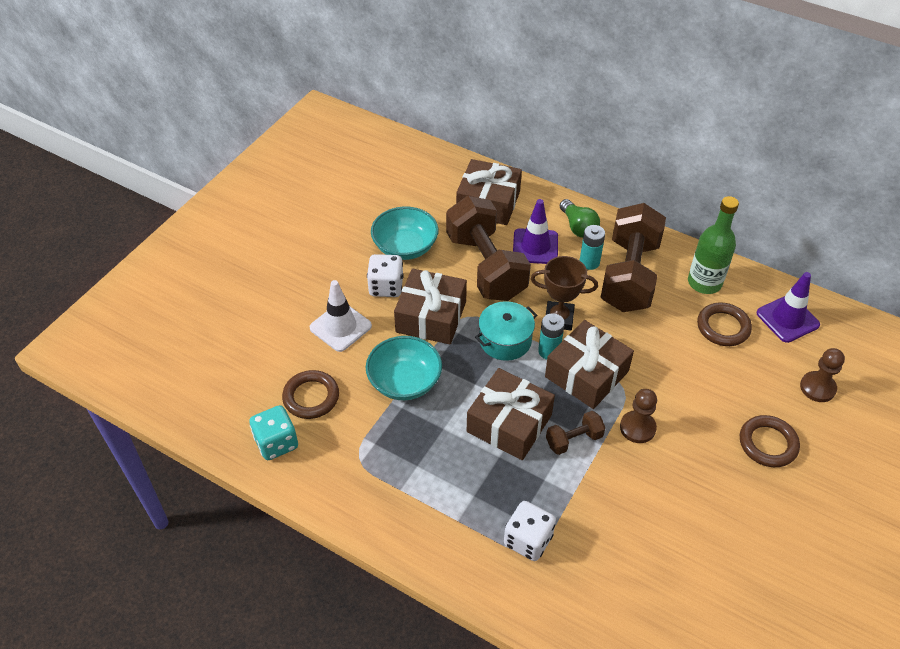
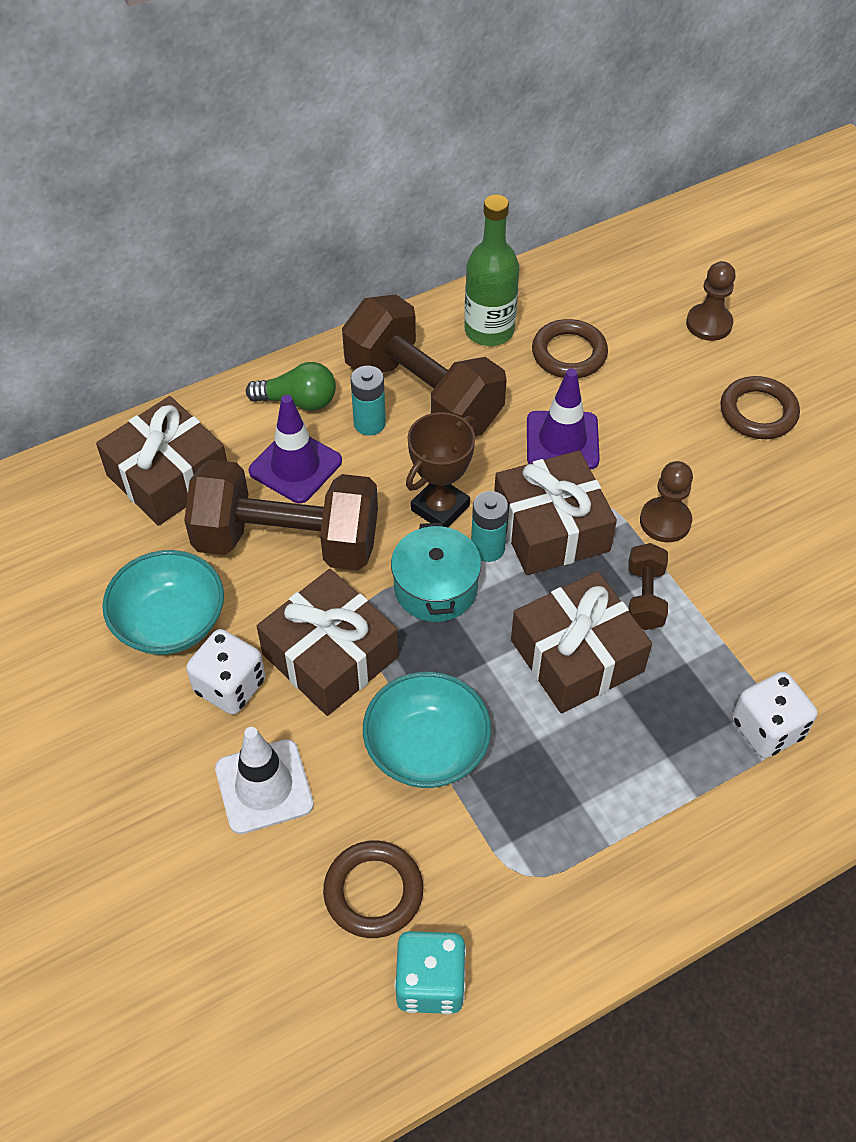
camera: 60 degrees left, 5 degrees up
purple traffic cone [756,272,820,343] -> purple traffic cone moved to [527,369,600,470]

